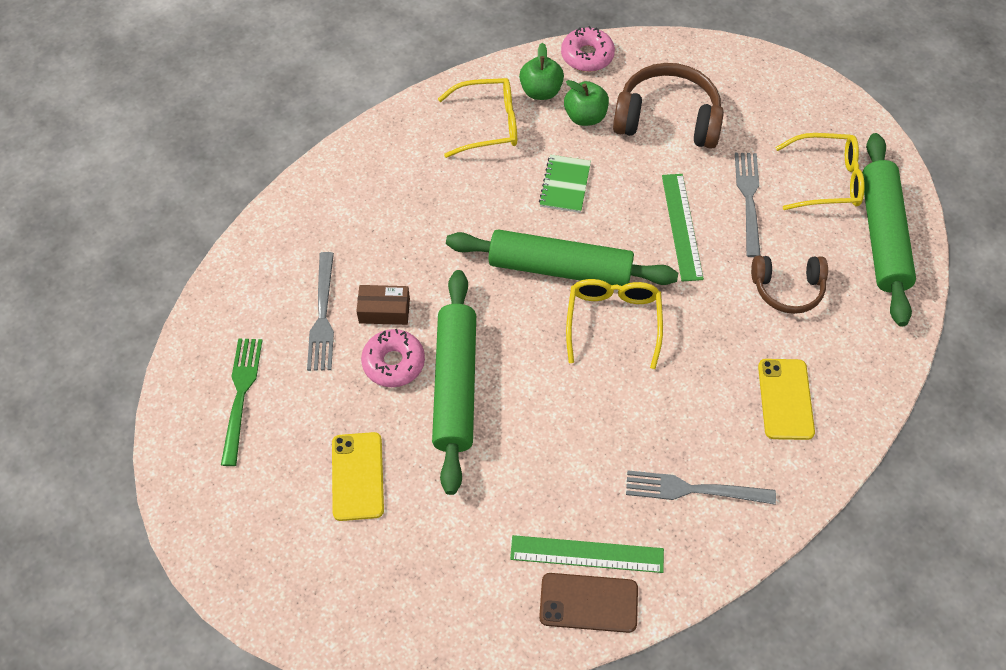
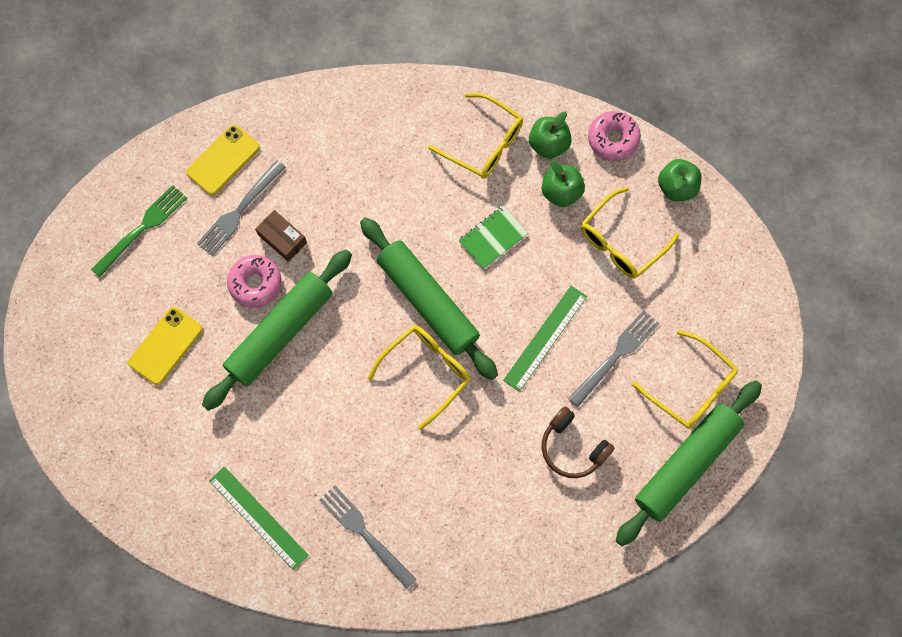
camera: 40 degrees right, 15 degrees up
brown phone [539,573,638,633] -> none
brown headphones [613,63,724,149] -> yellow glasses [581,187,679,279]
yellow phone [758,359,815,440] -> yellow phone moved to [186,124,260,196]
none -> green apple [658,159,701,201]

